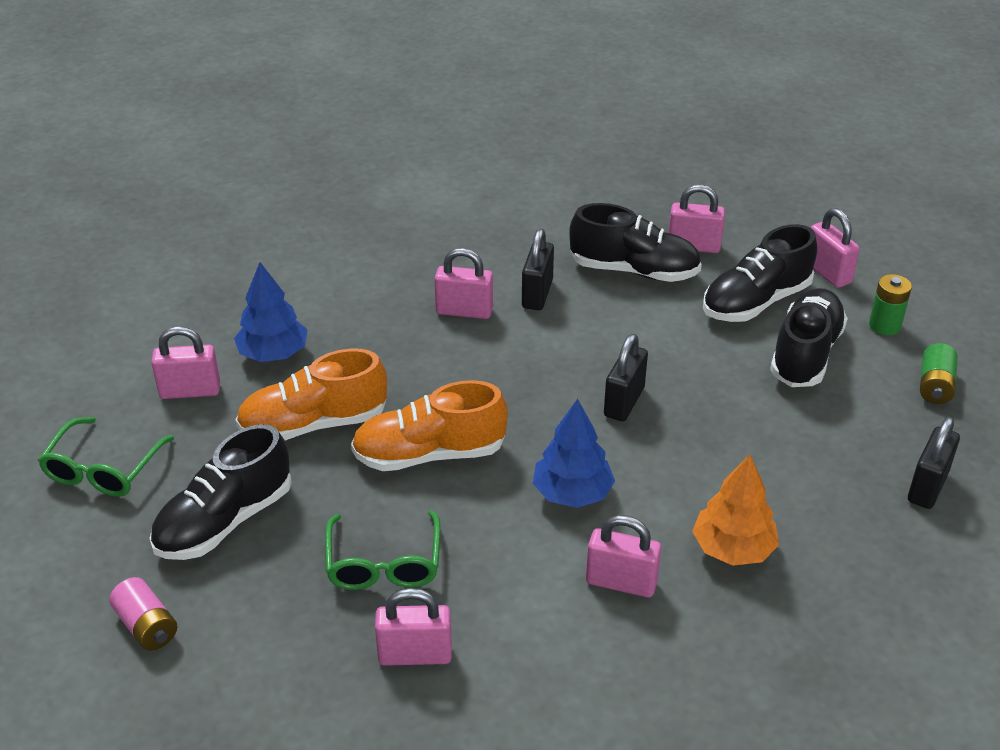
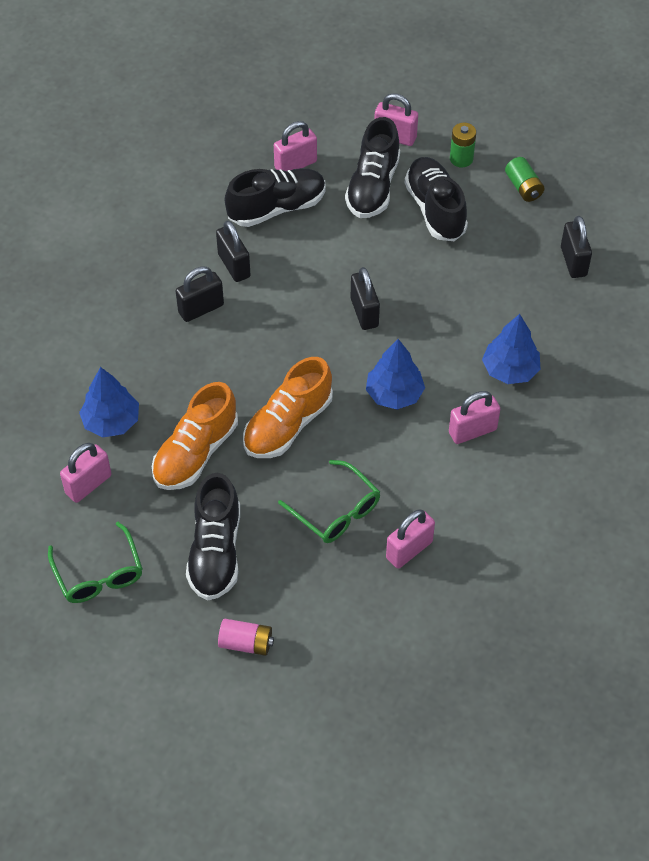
camera: 40 degrees left, 15 degrees up
pink padlock [434,248,493,319] -> black padlock [176,267,224,322]
orange tree [692,454,779,566] -> blue tree [482,314,540,384]

